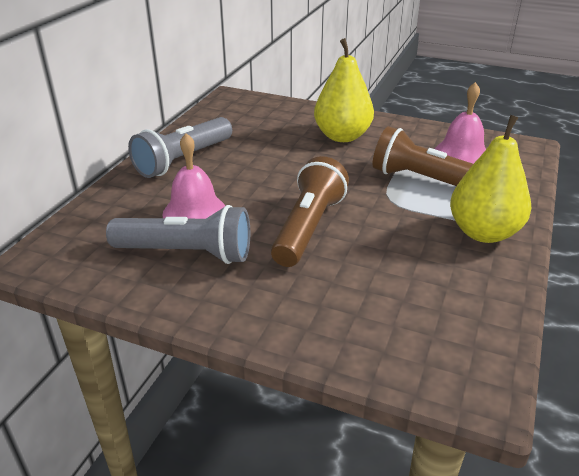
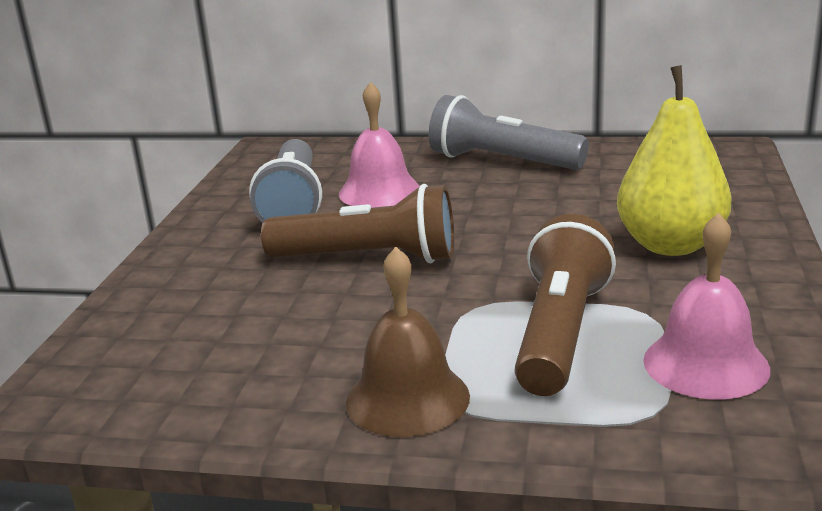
camera: 80 degrees right, 10 degrees down
yellow pear [450,115,531,243] -> brown bell [346,247,470,437]

